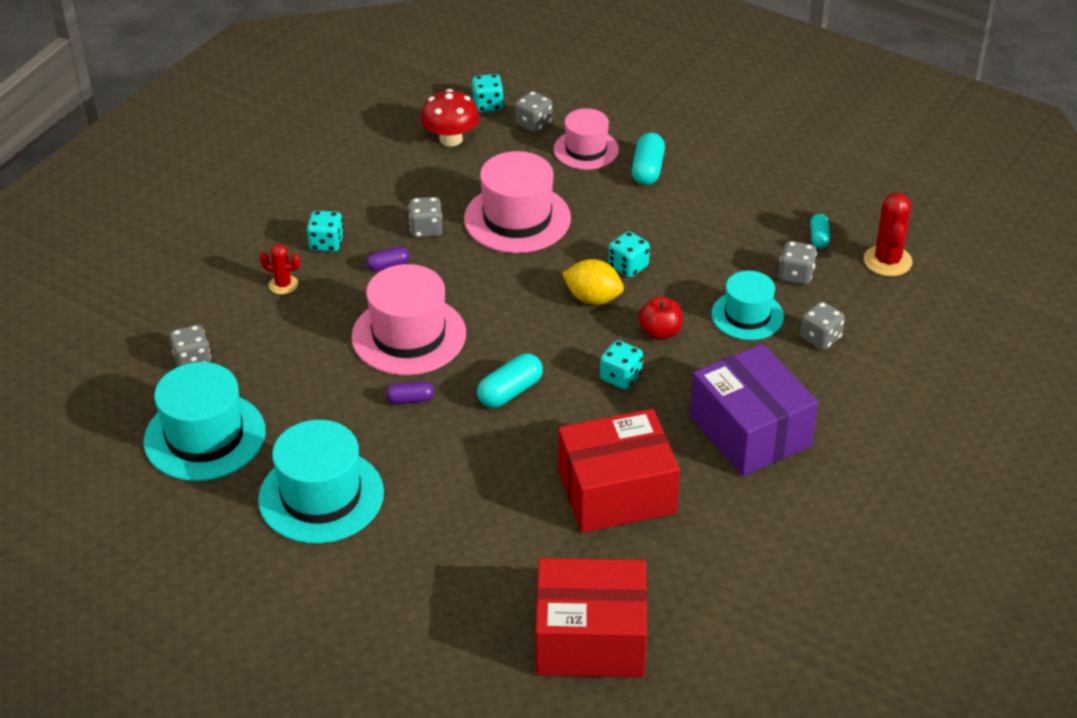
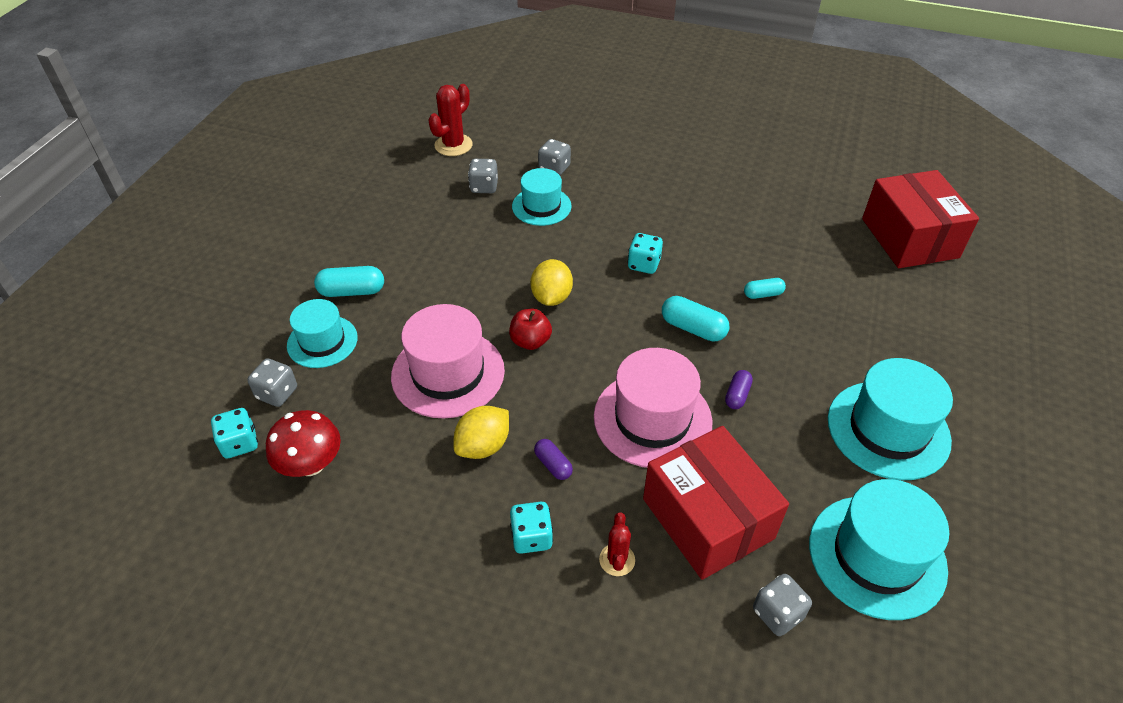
camera: 105 degrees left, 5 degrees up
purple capsule [386,382,434,404] -> purple capsule turned 45 degrees clockwise [725,370,753,409]
grey dice [409,197,442,238] -> yellow lemon [453,406,509,459]
pink hat [554,108,619,170] -> turquoise hat [287,299,358,368]
red box [558,409,680,533] -> red box moved to [643,426,789,580]
turquoise dice [608,231,650,278] -> none
red apple [638,297,683,340] -> red apple moved to [509,308,552,350]
purple box [690,344,818,476] -> none
turquoise capsule [810,214,830,249] -> turquoise capsule moved to [744,278,786,299]
red cactus [864,192,912,276] -> red cactus turned 45 degrees counterclockwise [428,84,473,156]

